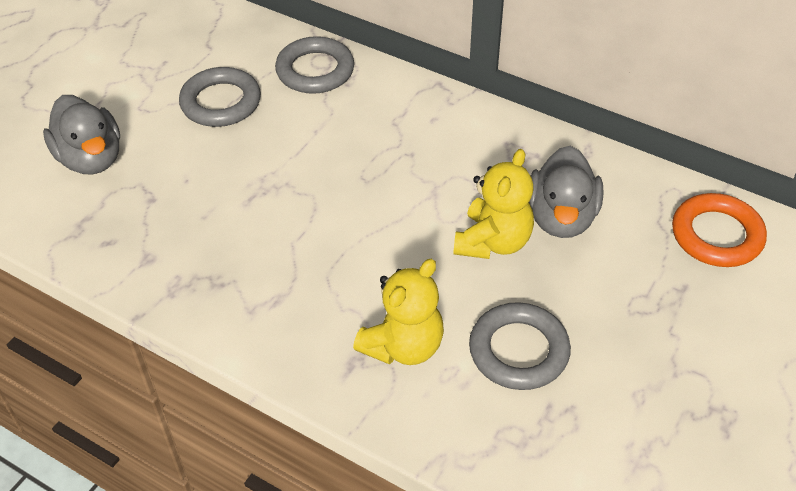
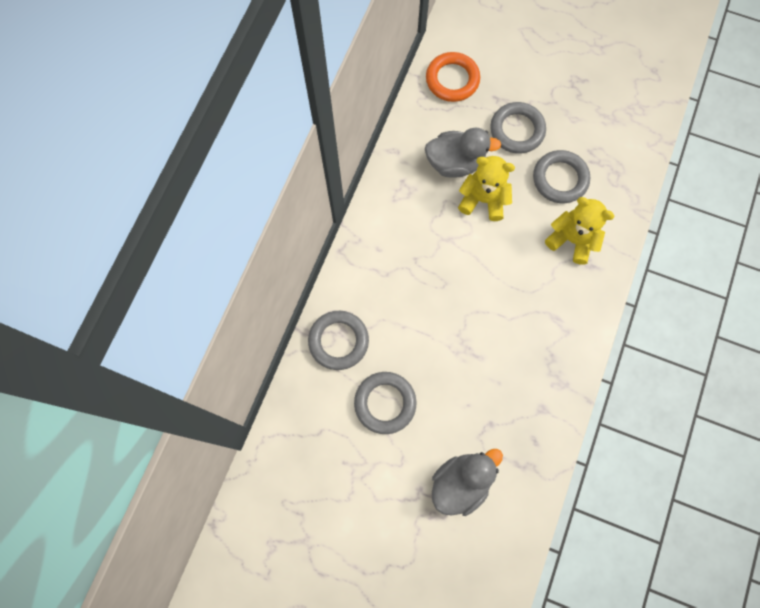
camera: 100 degrees left, 25 degrees up
none -> grey ring [490,102,546,154]

